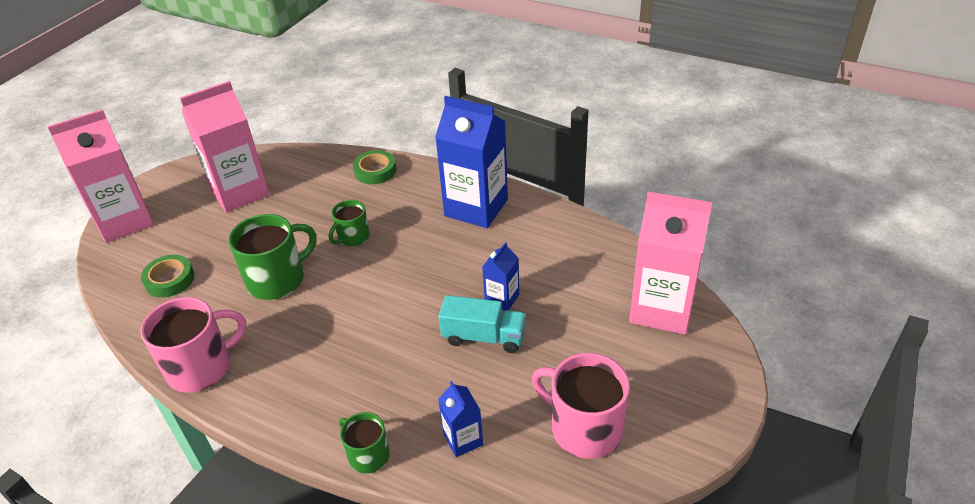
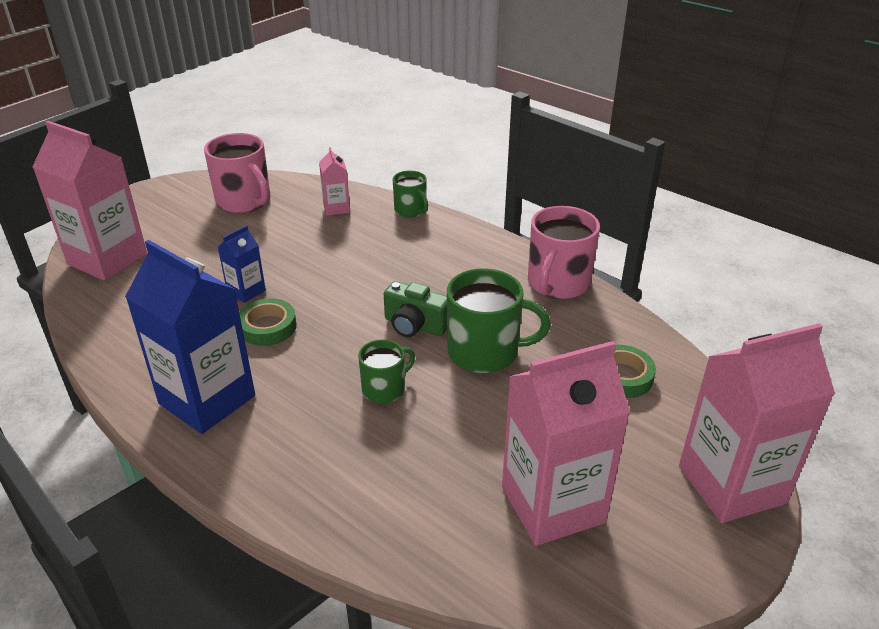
camera: 170 degrees left, 5 degrees down
pink mug [140,297,246,393] -> pink mug turned 45 degrees counterclockwise [528,206,600,299]
green mug [228,214,317,300] -> green mug turned 150 degrees counterclockwise [447,268,551,373]
green tape [353,150,396,184] -> green tape moved to [239,298,297,346]
blue carton [438,381,483,457] -> pink carton [319,147,350,216]
turquoise truck [439,295,526,353] -> none
none -> green camera [384,281,447,337]

